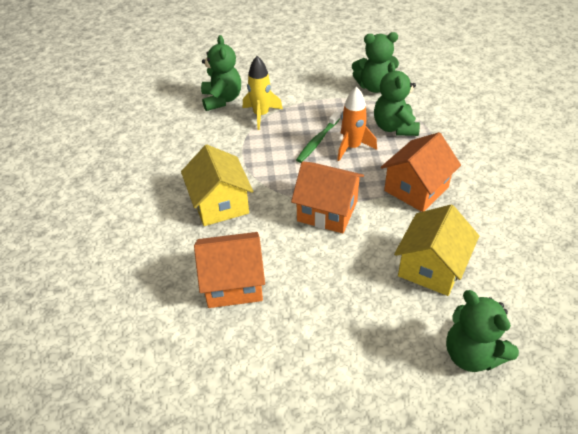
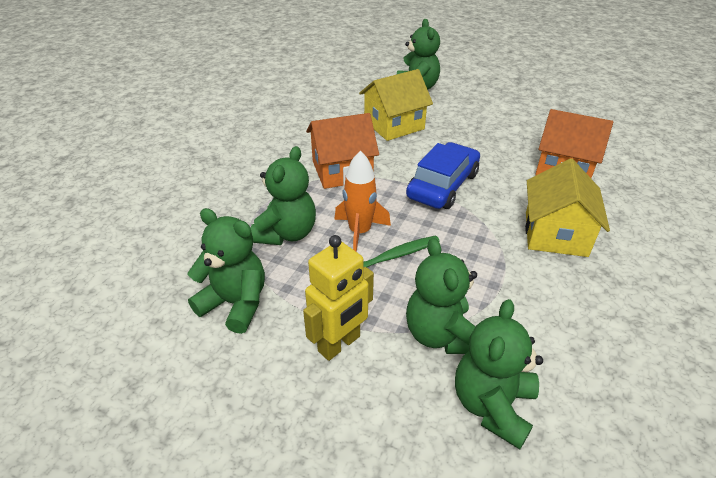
camera: 150 degrees left, 5 degrees down
yellow rocket [243,56,283,130] -> green teddy bear [406,238,477,354]
orange house [291,161,364,233] -> blue car [406,142,480,209]
none -> yellow robot [303,235,374,361]

